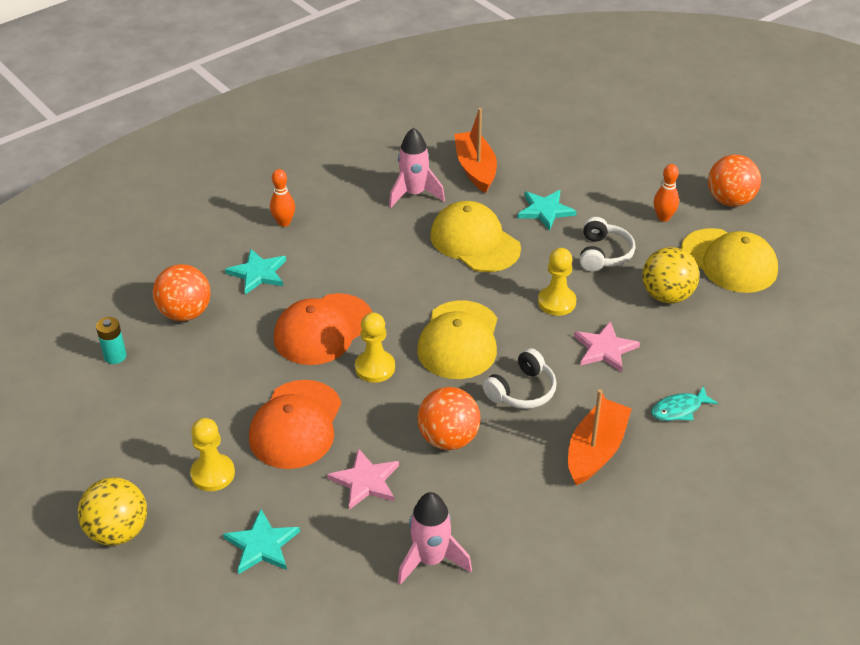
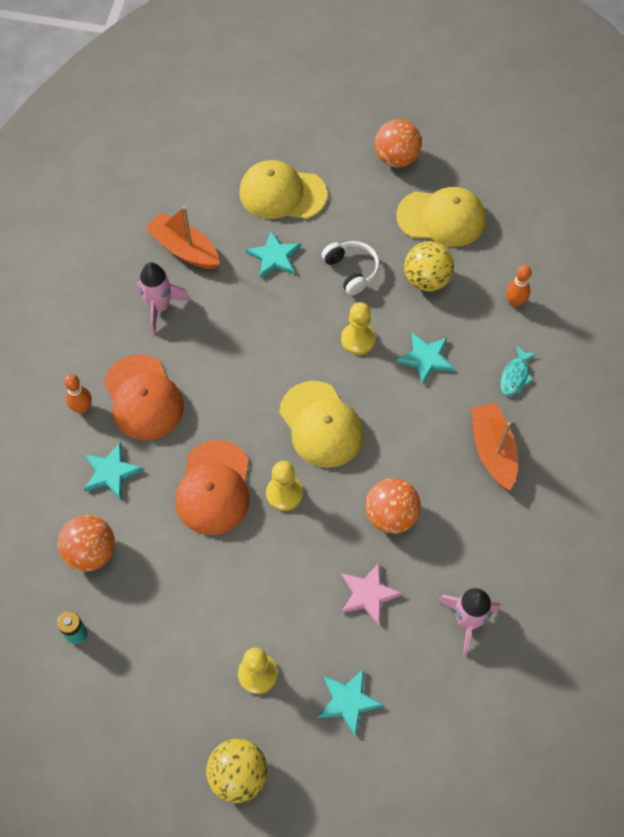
camera: 40 degrees left, 20 degrees up
orange cap [249,380,341,469] -> orange cap moved to [104,354,184,440]
yellow cap [430,201,521,272] -> yellow cap moved to [239,160,327,219]
white headphones [482,348,557,409] -> none
pink star [574,321,640,372] -> turquoise star [396,333,454,385]
orange bowling pin [654,164,679,222] -> orange bowling pin moved to [506,265,531,307]

